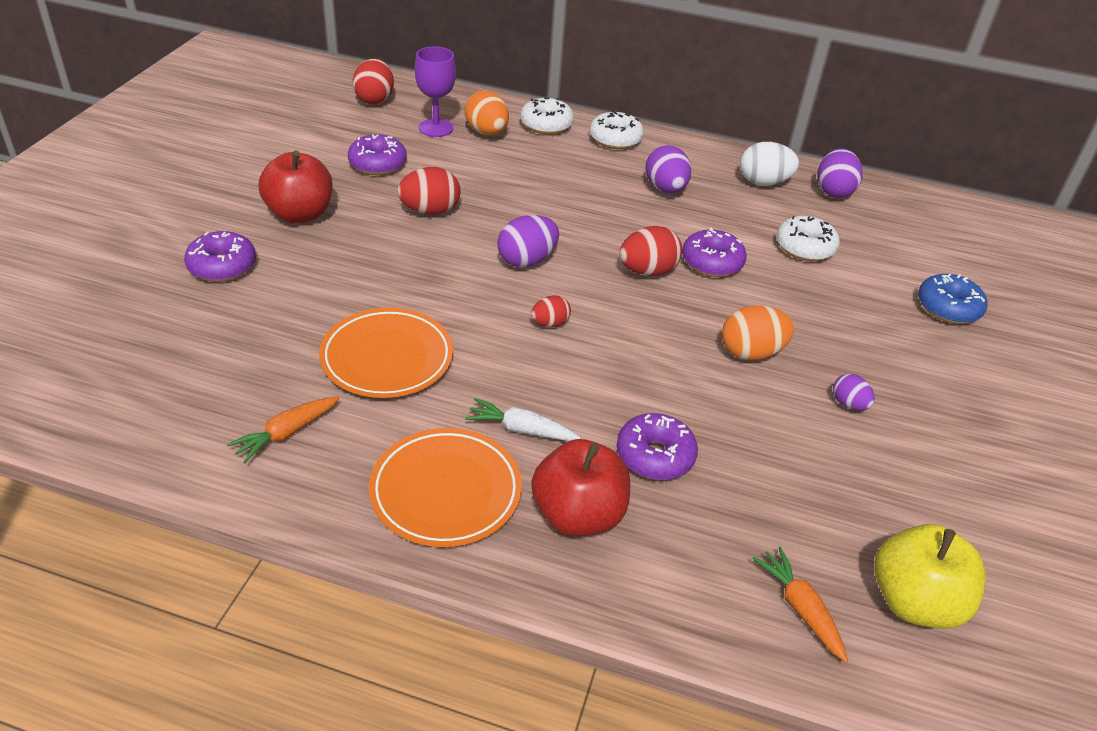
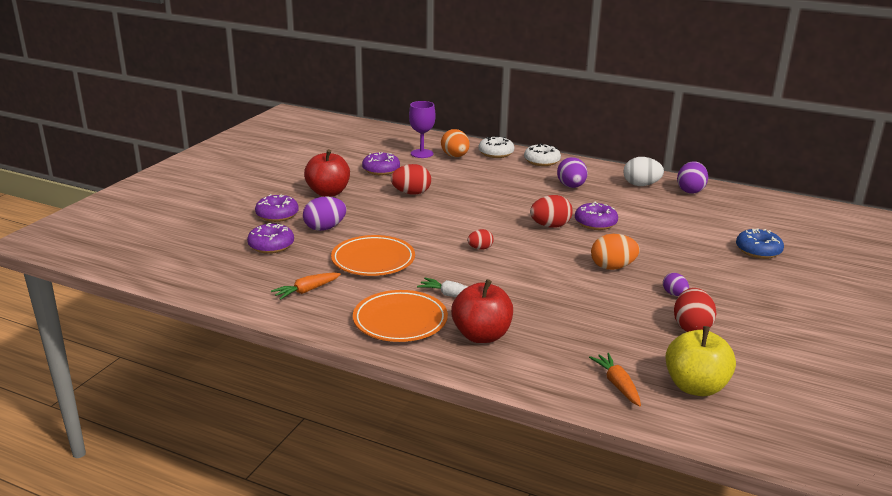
camera: 10 degrees right, 15 degrees down
red egg [353,59,394,104] -> red egg moved to [674,288,717,332]
purple egg [497,215,559,268] -> purple egg moved to [303,196,347,231]
purple donut [617,413,698,480] -> purple donut moved to [247,223,294,254]
white donut [776,216,840,261] -> none

